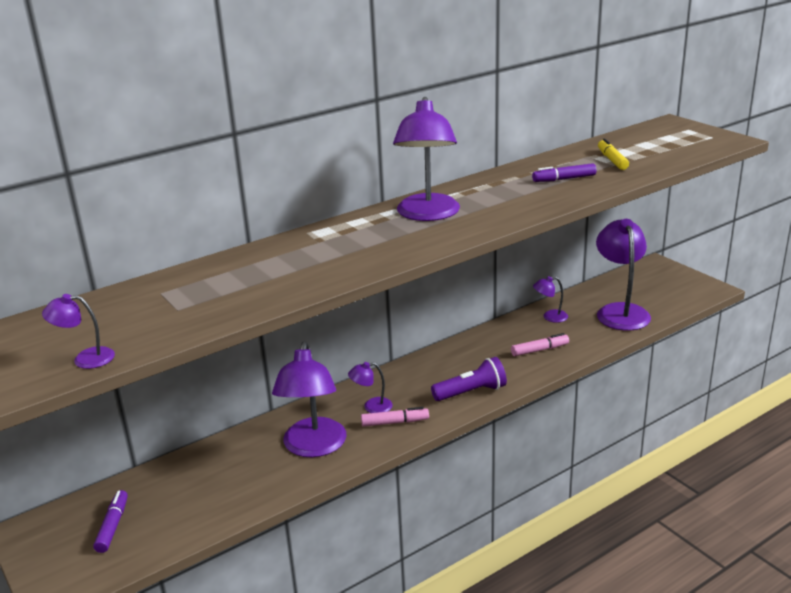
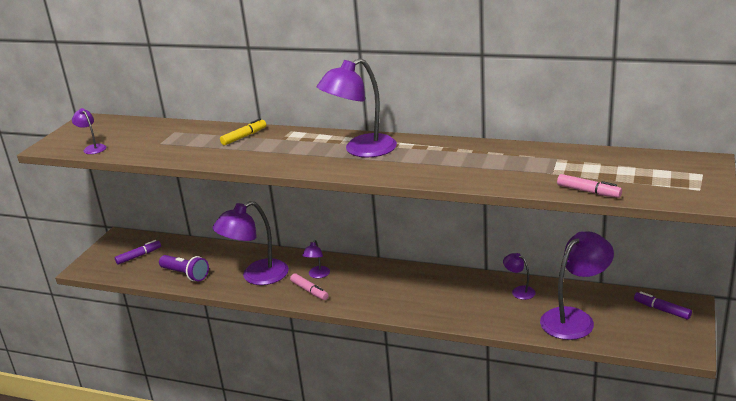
camera: 55 degrees right, 0 degrees up
purple lamp [348,362,393,413] -> purple lamp turned 120 degrees counterclockwise [302,240,330,278]
purple flashlight [431,357,507,401] -> purple flashlight moved to [159,255,209,281]
pink marker [511,333,569,356] -> pink marker moved to [557,174,622,198]
purple marker [532,163,596,182] -> purple marker moved to [634,291,692,320]
yellow marker [598,138,629,170] -> yellow marker moved to [220,119,266,145]

